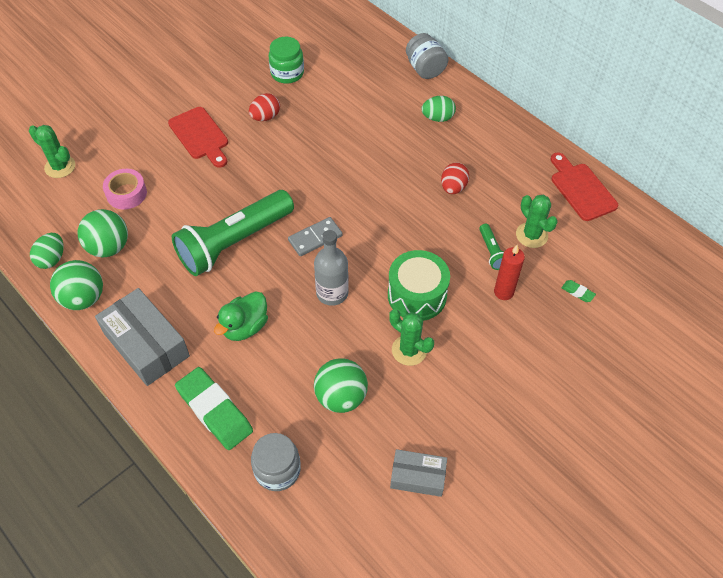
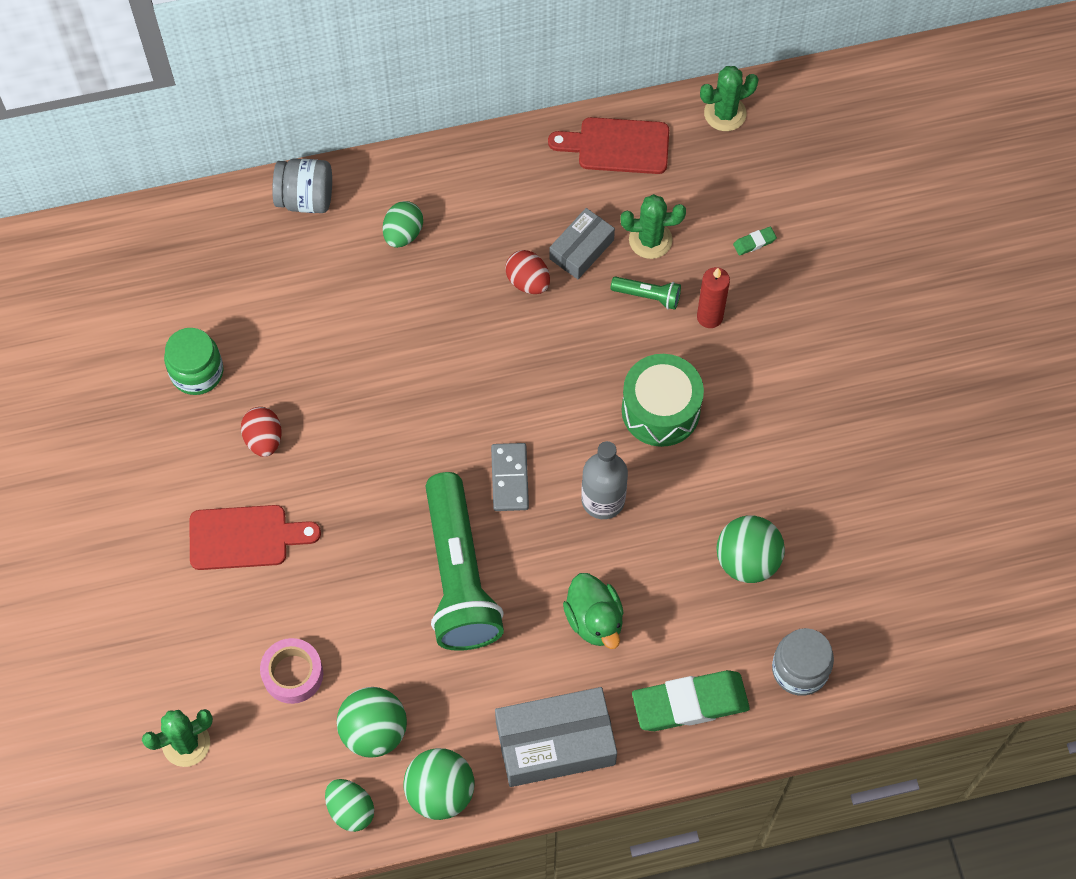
camera: 60 degrees left, 10 degrees up
green cactus [389,309,434,366] -> green cactus moved to [700,66,759,131]
grey box [390,449,447,497] -> grey box moved to [550,208,615,279]

